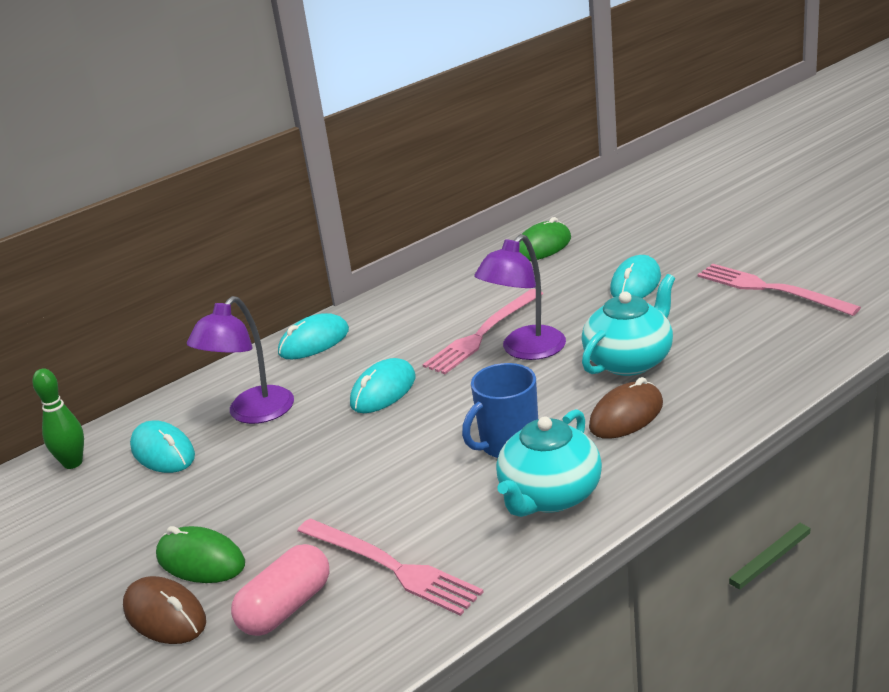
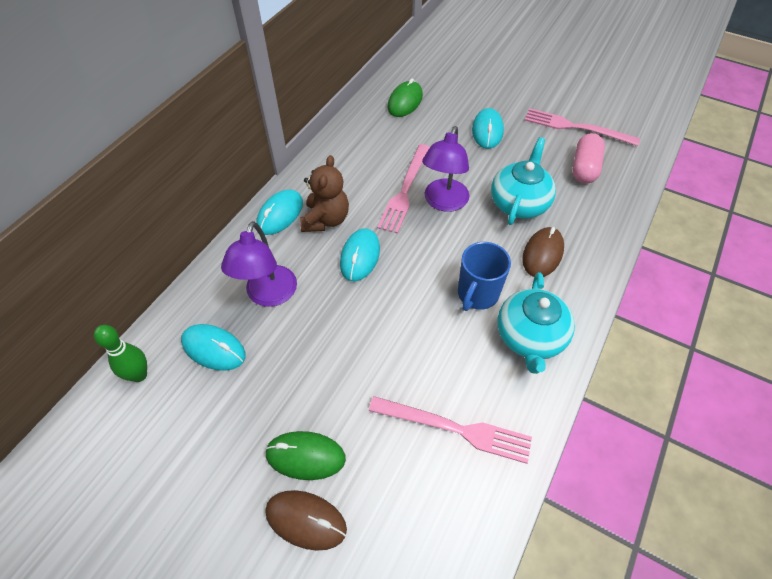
camera: 25 degrees left, 25 degrees up
pink capsule [231,544,329,636] -> pink capsule moved to [572,133,605,184]
none -> brown teddy bear [300,155,349,232]

